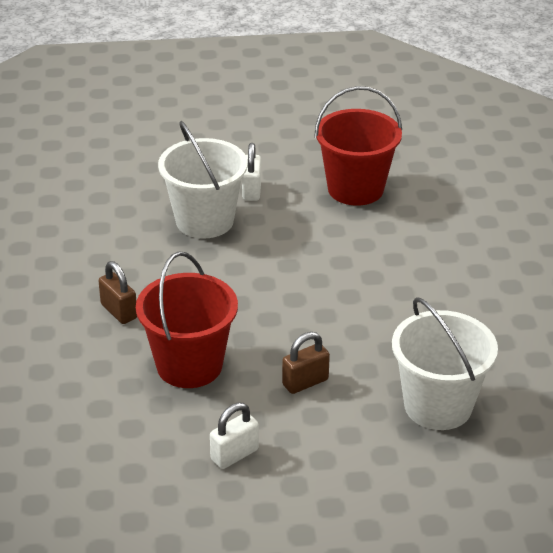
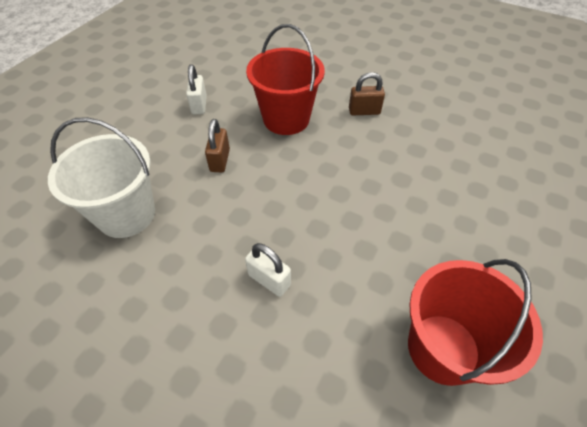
camera: 125 degrees right, 15 degrees up
white bucket [158,121,248,238] -> none
white padlock [242,143,261,201] -> white padlock moved to [245,243,291,297]

